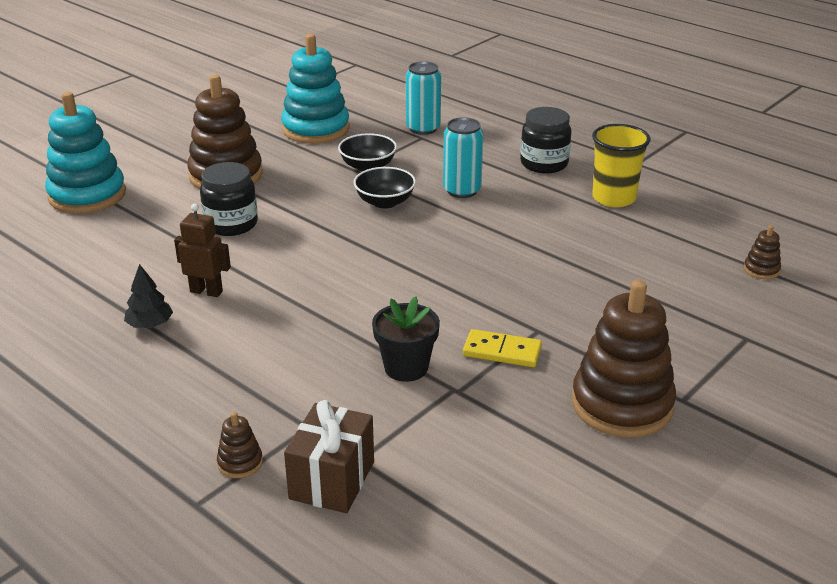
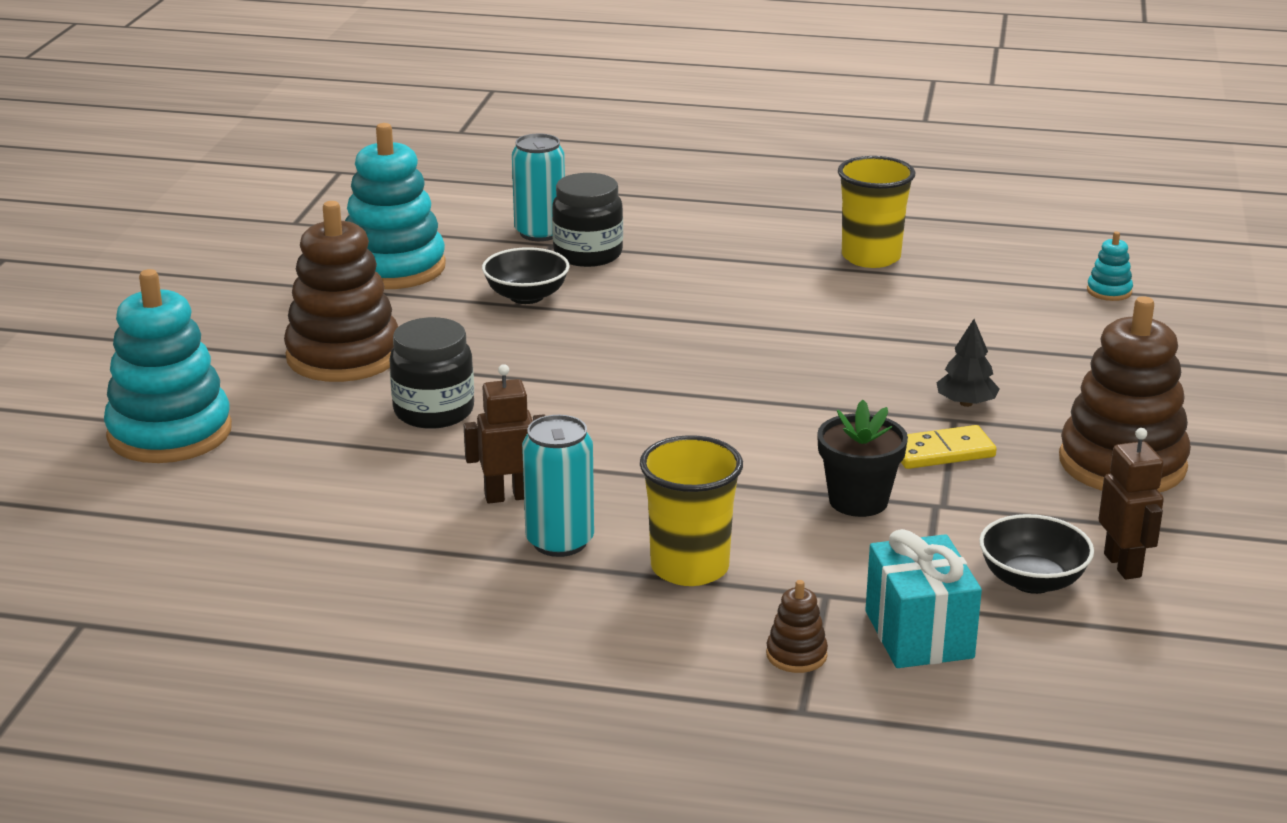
camera: 30 degrees left, 5 degrees down
black tree [124,264,173,328] -> black tree moved to [936,319,1000,407]
brown gift [284,400,374,513] -> turquoise gift [865,529,982,668]
black bowl [354,167,416,209] -> black bowl moved to [979,514,1094,594]
turquoise can [443,117,483,198] -> turquoise can moved to [522,415,594,557]
black jar [520,107,571,173] -> black jar moved to [552,173,623,267]
brown stacking toy [744,225,781,279] -> turquoise stacking toy [1087,231,1133,301]
none -> yellow cup [640,435,743,586]
none -> brown robot [1098,428,1164,579]

